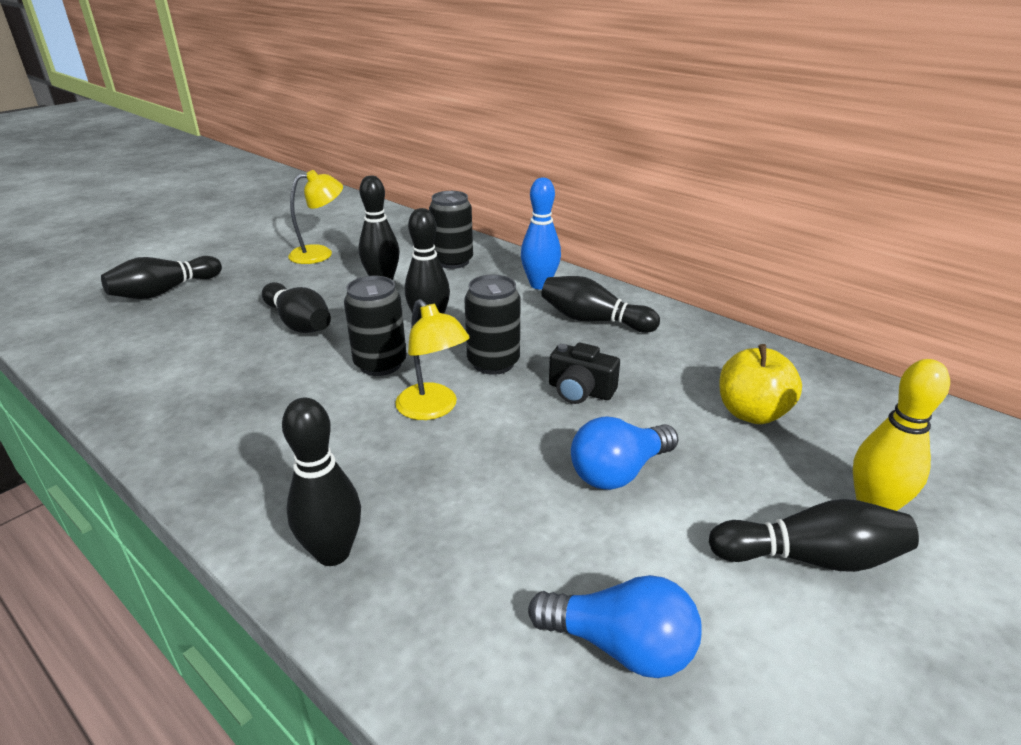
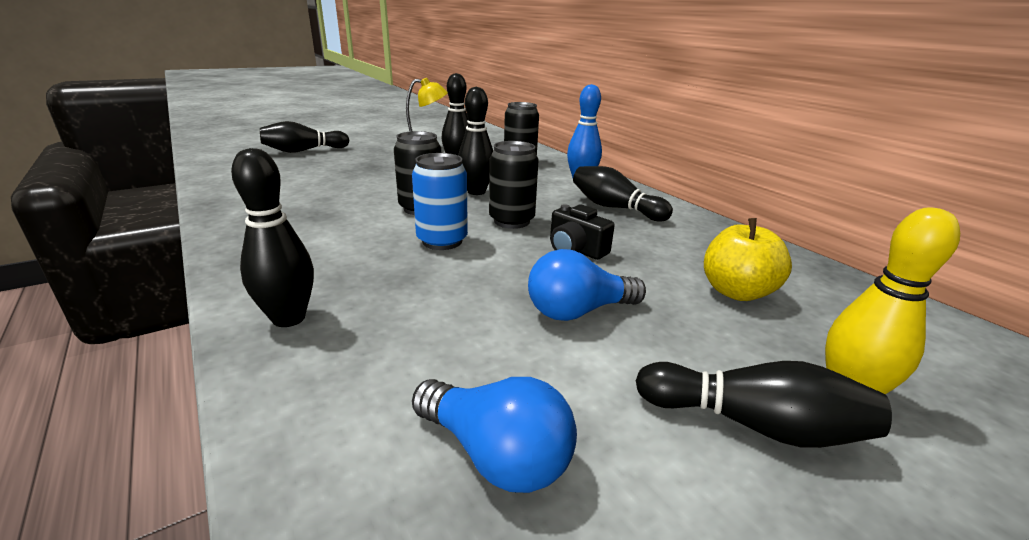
camera: 15 degrees right, 5 degrees down
black bowling pin [262,282,331,333] -> none
yellow lamp [395,299,470,420] -> blue can [412,153,468,250]

